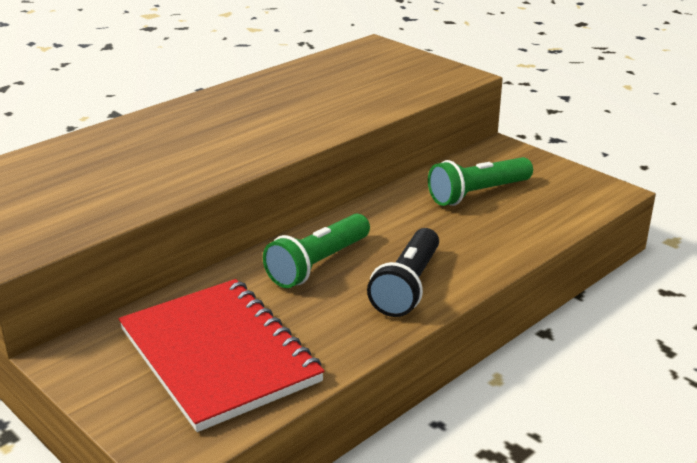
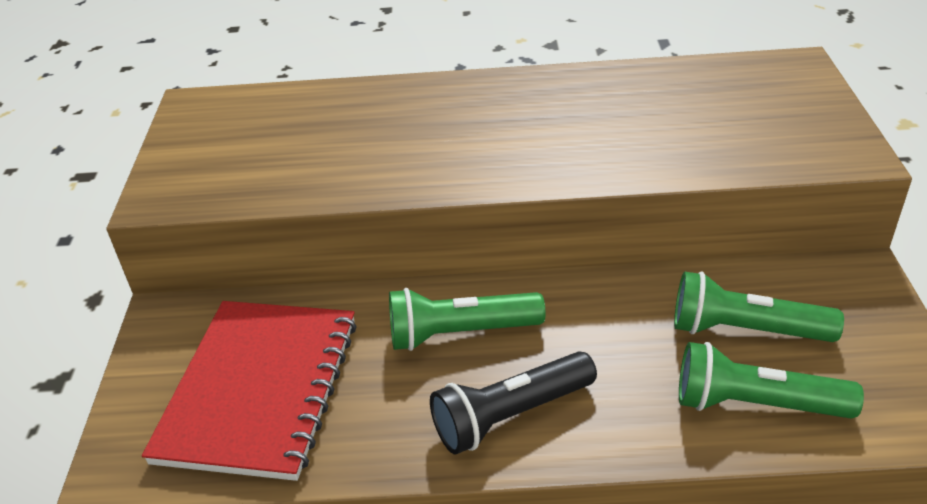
camera: 45 degrees right, 10 degrees up
none -> green flashlight [679,342,864,419]

